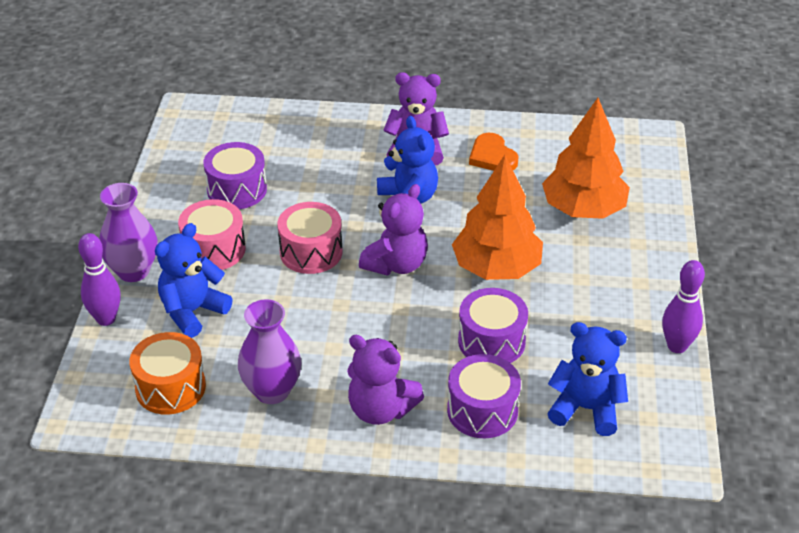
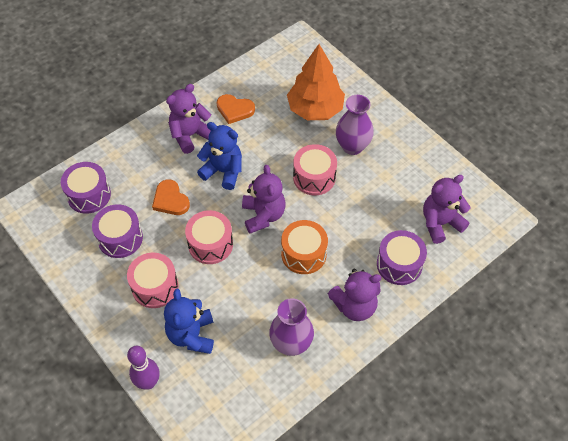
camera: 45 degrees left, 15 degrees up
purple vase [99,183,158,282] -> purple vase moved to [336,95,374,155]
orange drum [129,332,206,415] -> orange drum moved to [281,220,328,274]
orange tree [452,155,543,280] -> pink drum [293,144,337,195]
purple drum [458,288,528,363] -> purple drum moved to [61,162,111,214]
blue teddy bear [547,322,628,436] -> purple teddy bear [423,175,471,244]
purple bowling pin [662,260,705,353] -> none
none -> orange heart [152,179,190,215]

